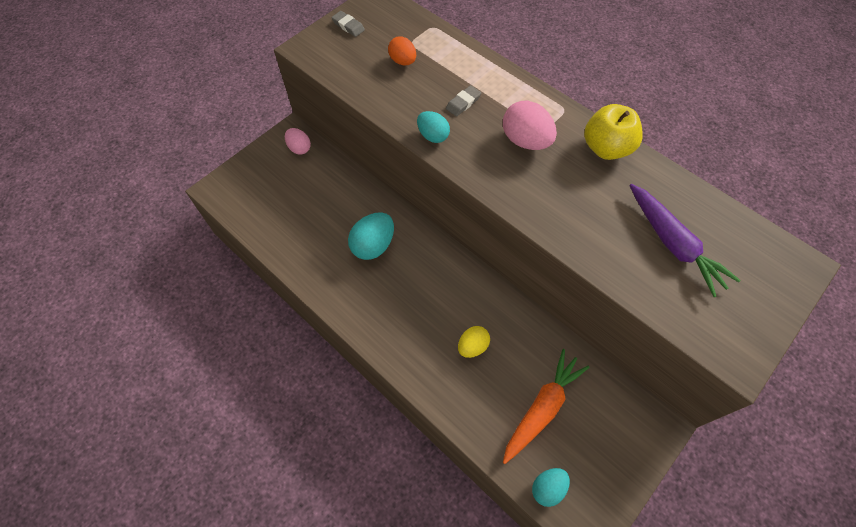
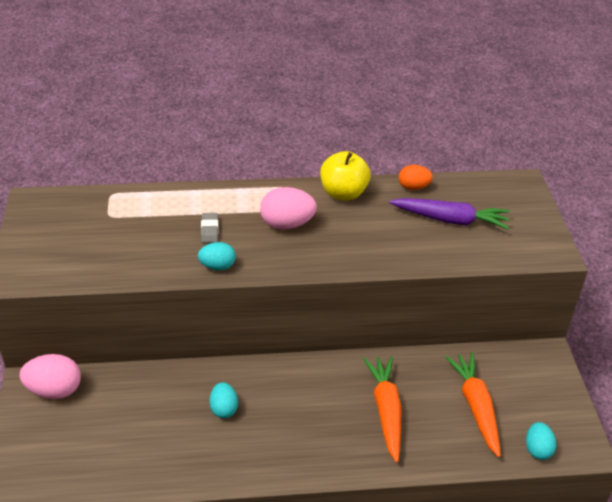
camera: 50 degrees left, 20 degrees down
pink egg [285,128,311,155] -> pink egg [20,354,81,399], size x1.57
grey eraser [331,11,365,37] -> none
turquoise egg [348,212,394,260] -> turquoise egg [210,382,238,418], size x0.64
orange egg [388,36,416,65] -> orange egg moved to [399,165,433,190]
yellow egg [458,326,490,358] -> orange carrot [363,356,401,463]

